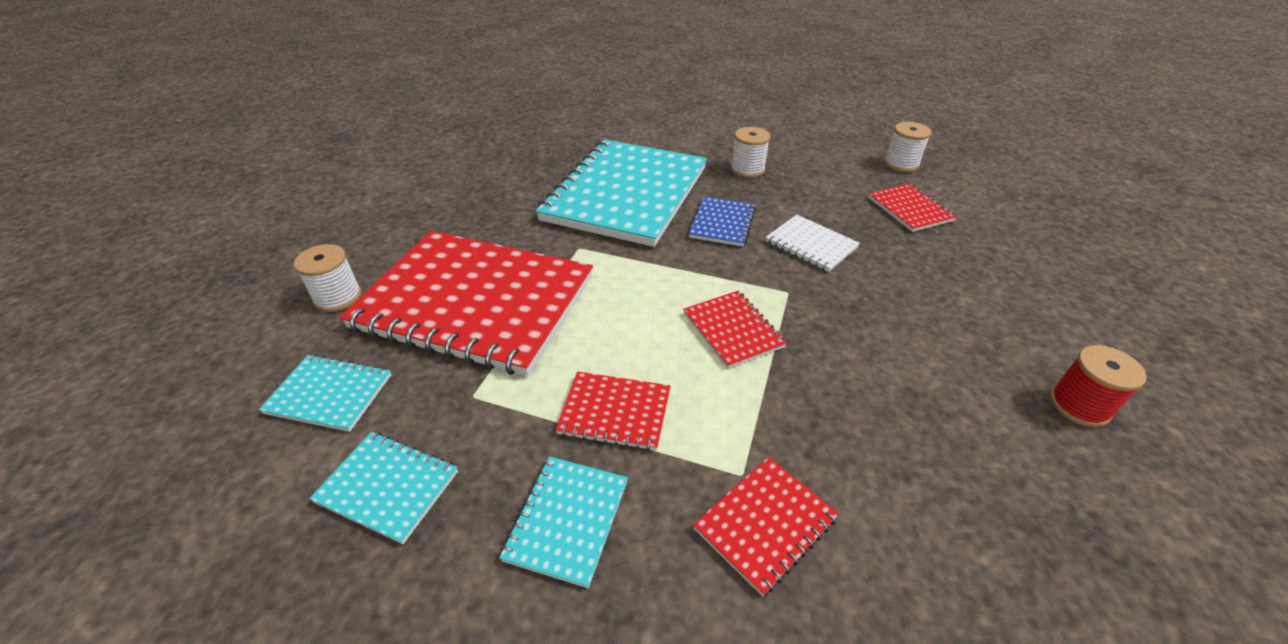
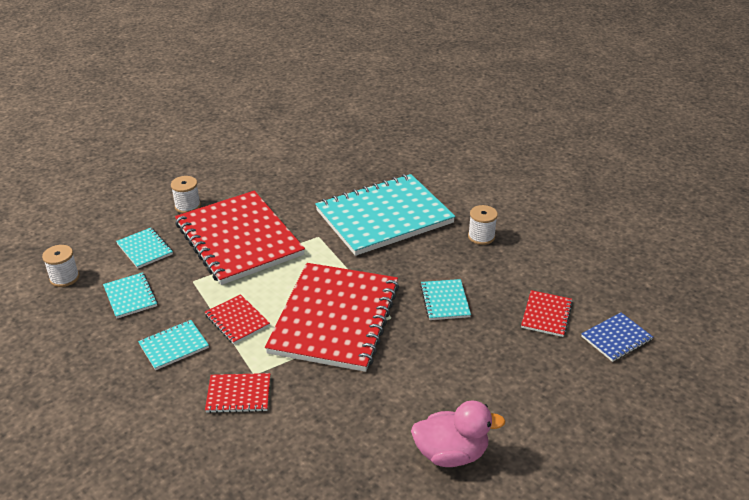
camera: 40 degrees right, 5 degrees down
red notebook [683,291,787,369] -> red notebook [265,263,399,372], size x2.36
blue notebook [689,197,756,247] -> blue notebook moved to [581,312,653,362]
white notebook [766,215,860,272] -> turquoise notebook [420,279,471,320]
white spool [884,122,931,172] -> white spool moved to [42,245,79,287]
red spool [1050,345,1147,427] -> pink duck [411,400,505,467]

